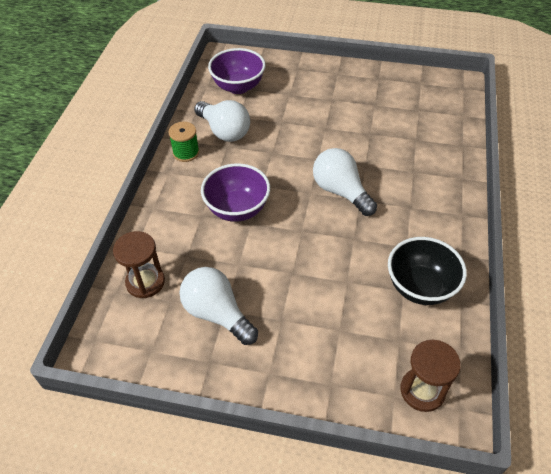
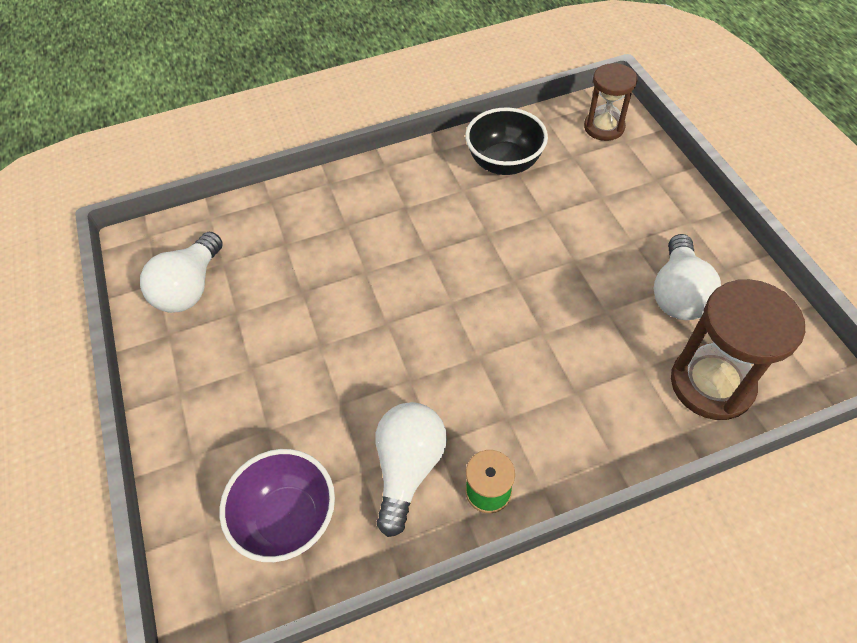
camera: 120 degrees left, 5 degrees up
brown hourglass [113,231,165,298] -> brown hourglass [671,279,805,420], size x1.55
purple bowl [201,164,270,222] -> none
white light bulb [313,148,377,216] -> white light bulb moved to [140,232,223,313]

